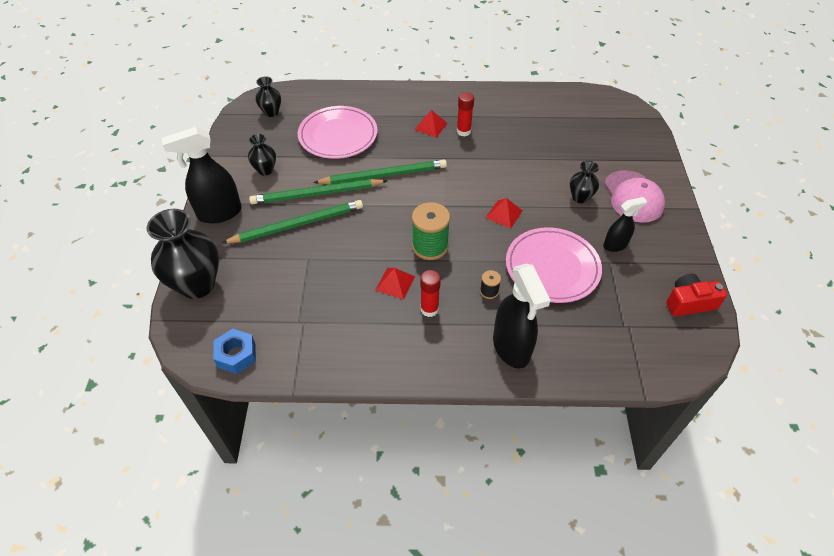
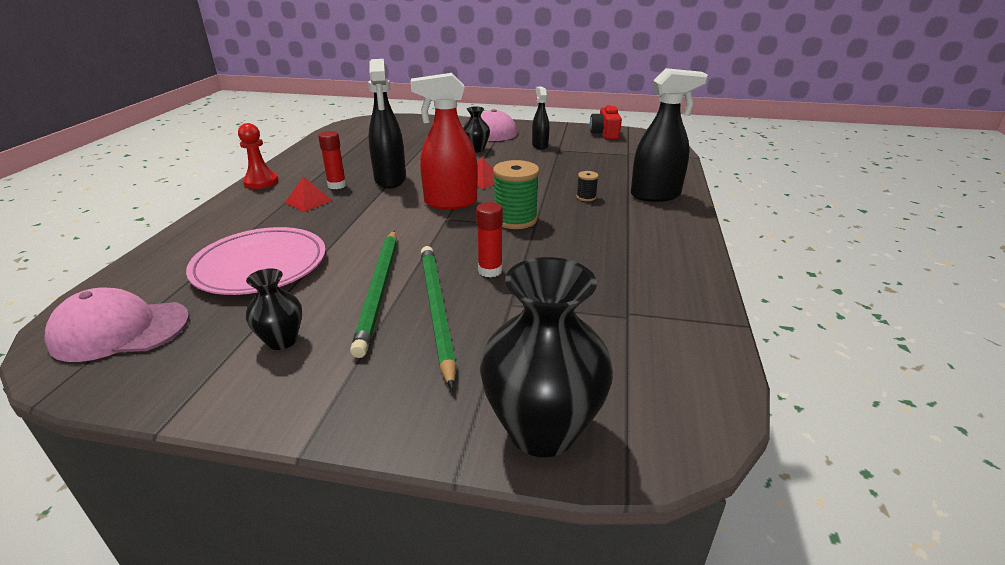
camera: 80 degrees left, 20 degrees down
black spray bottle [162,127,242,224] -> black spray bottle moved to [368,59,406,188]
blue nut [213,329,256,374] -> none
black vase [255,76,281,117] -> pink cap [44,288,189,362]
green pencil [313,160,447,184] -> none
red pyramid [376,268,415,300] -> none
red glue stick [420,270,441,317] -> red glue stick moved to [476,202,503,278]
pink plate [506,227,602,303] -> none
none -> red pawn [238,123,279,189]
none -> red spray bottle [411,73,478,209]

